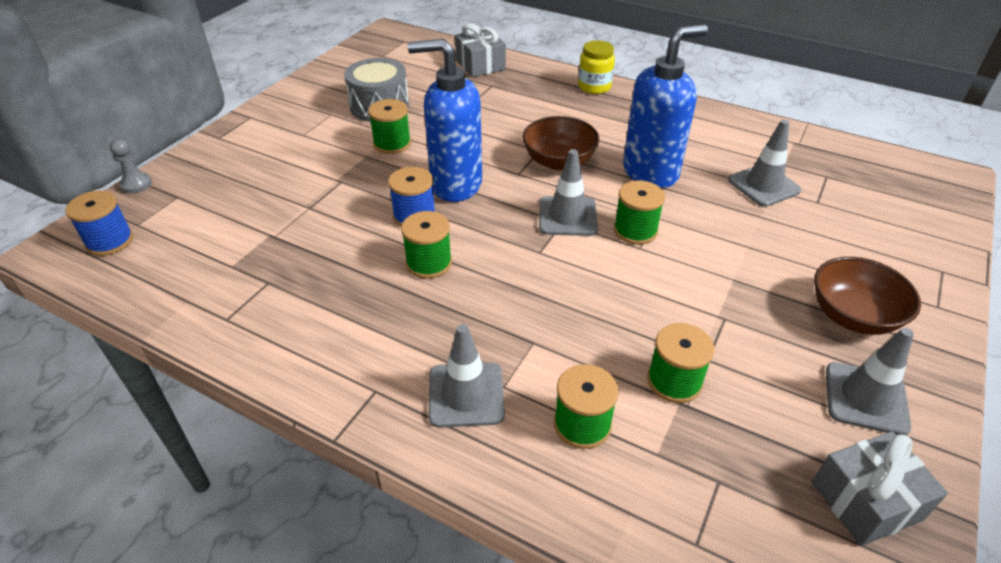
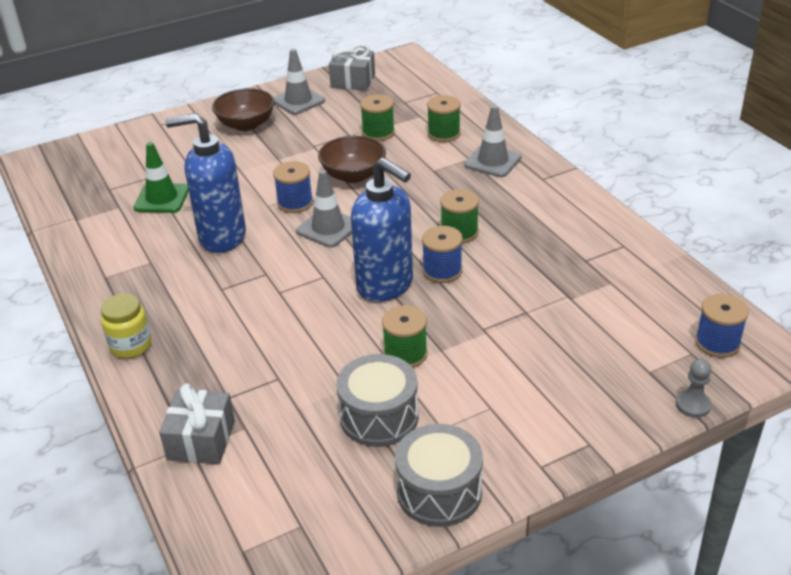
camera: 145 degrees left, 5 degrees down
brown bowl [522,116,599,170] -> brown bowl moved to [318,136,386,183]
green spool [614,180,665,245] -> blue spool [273,161,313,213]
grey traffic cone [728,120,802,207] -> green traffic cone [134,142,189,213]
none -> grey drum [395,424,483,527]

